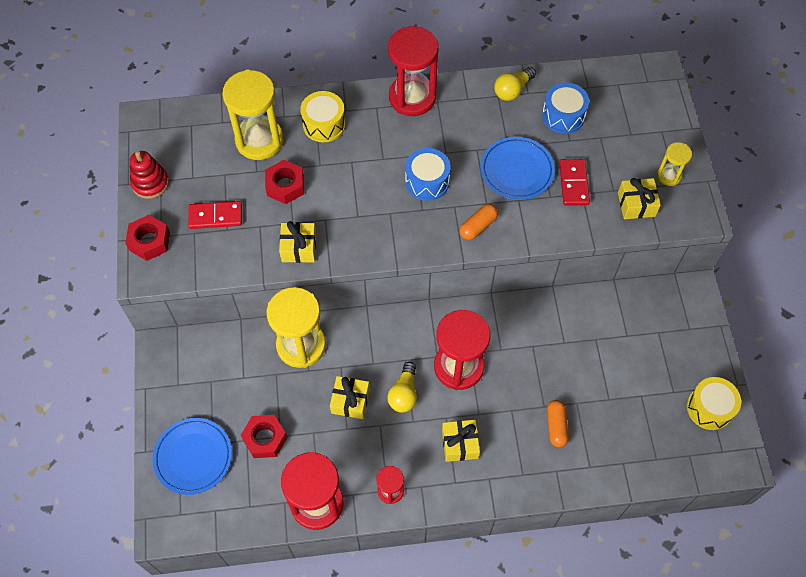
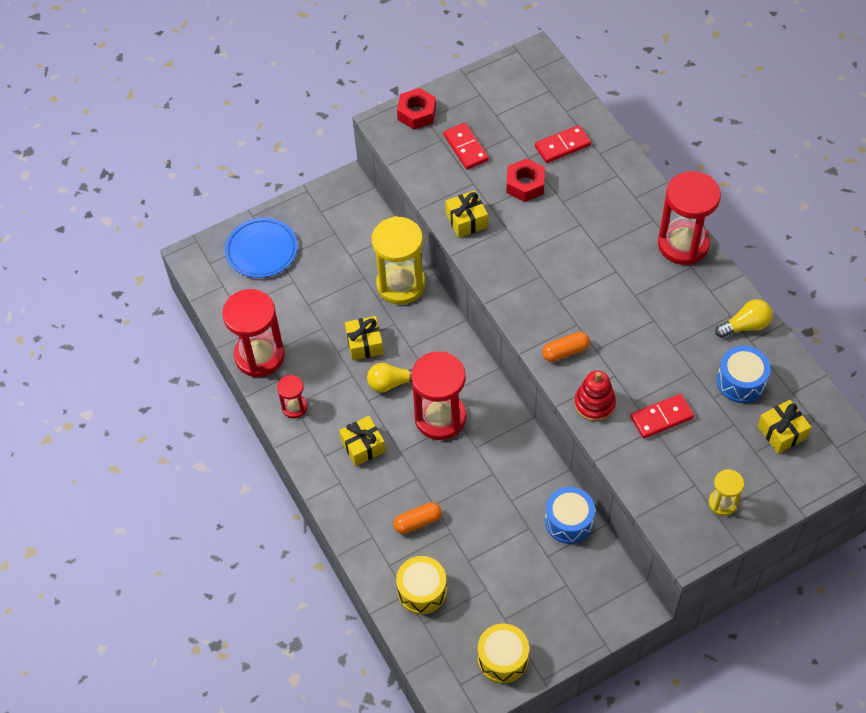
camera: 70 degrees right, 5 degrees down
red stacking toy [130,151,169,199] -> red stacking toy moved to [574,370,616,422]
yellow hourglass [222,70,284,160] -> red domino [535,125,591,163]
red nut [241,415,287,458] -> none
yellow drum [300,91,346,142] -> yellow drum moved to [396,556,447,614]
blue drum [405,148,451,201] -> blue drum moved to [545,487,595,544]
orange capsule [460,204,498,240] -> orange capsule turned 45 degrees counterclockwise [542,332,590,362]
blue plate [481,137,555,200] -> none
yellow light bulb [494,67,536,101] -> yellow light bulb turned 135 degrees clockwise [715,299,773,338]
yellow gift [618,178,661,219] -> yellow gift moved to [758,400,811,454]

